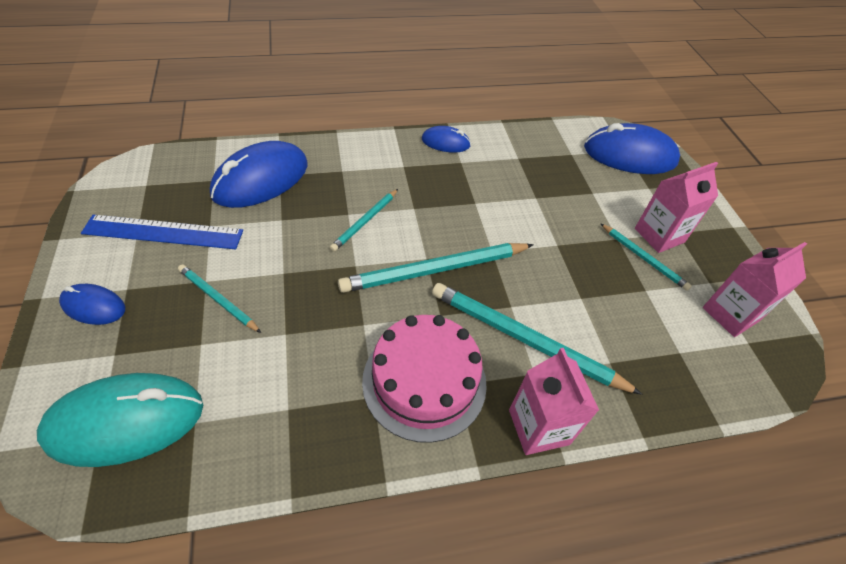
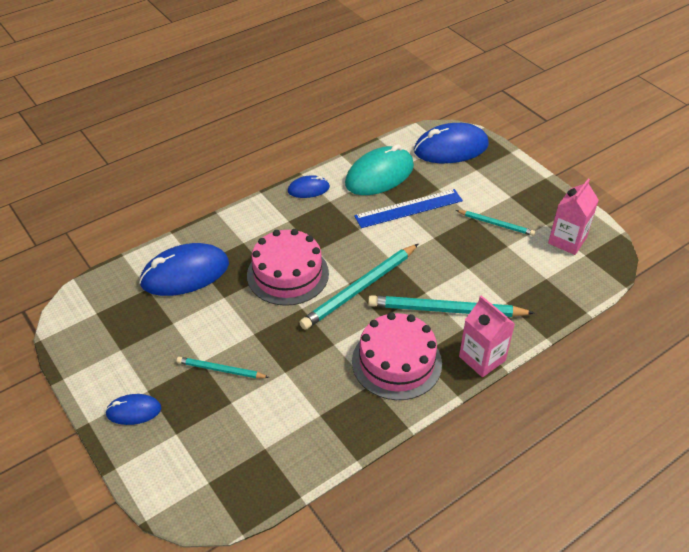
camera: 20 degrees left, 5 degrees down
turquoise mouse [37,373,203,467] -> turquoise mouse moved to [345,144,414,195]
blue ruler [81,215,243,249] -> blue ruler moved to [354,189,463,228]
blue mouse [210,141,308,208] -> blue mouse turned 45 degrees clockwise [139,243,229,296]
turquoise pencil [330,189,398,252] -> pink cake [247,229,329,306]
pink carton [635,162,718,253] -> none

